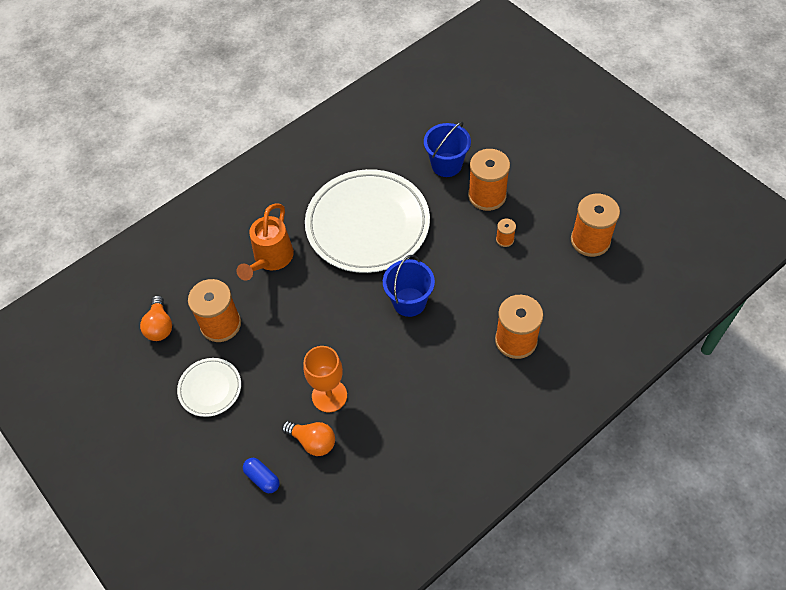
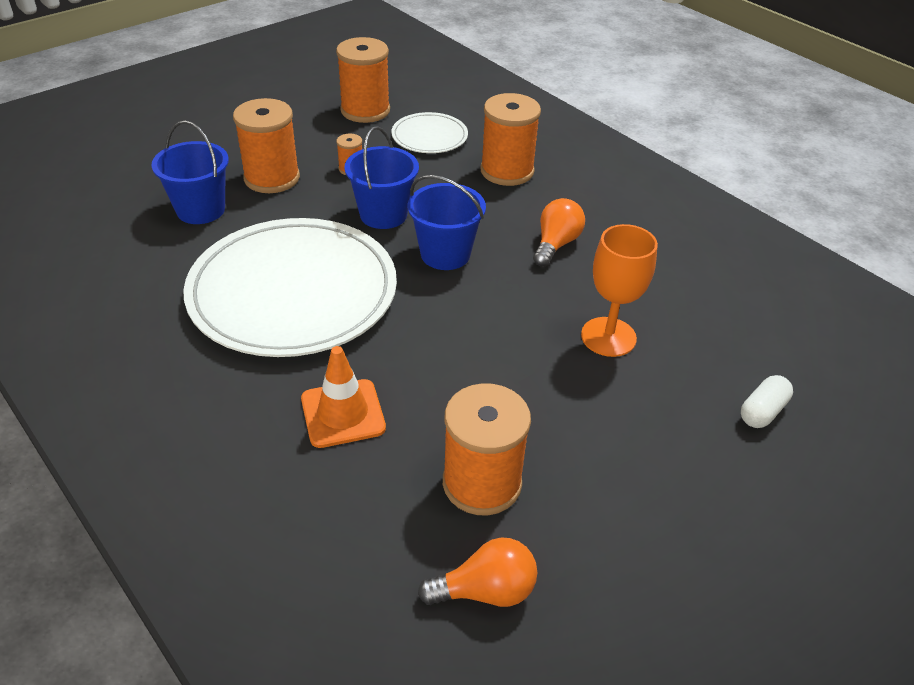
camera: 95 degrees left, 15 degrees down
white plate [177,358,241,417] -> white plate moved to [391,112,468,153]
orange watering can [237,203,294,281] -> orange traffic cone [301,346,386,448]
blue capsule [243,458,279,493] -> white capsule [741,375,793,428]
orange light bulb [282,421,335,456] -> orange light bulb moved to [533,198,585,267]
none -> blue bucket [345,126,419,229]

